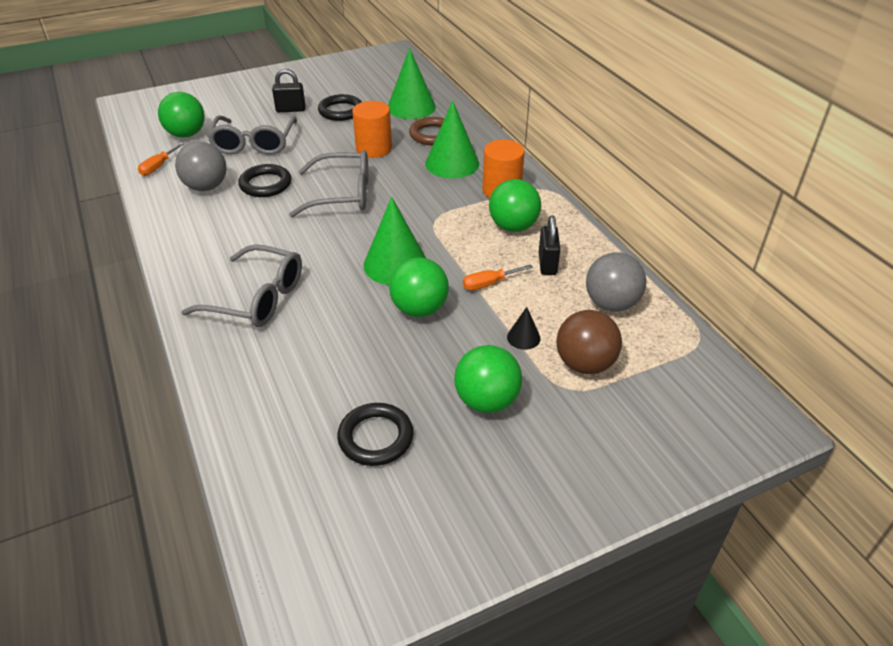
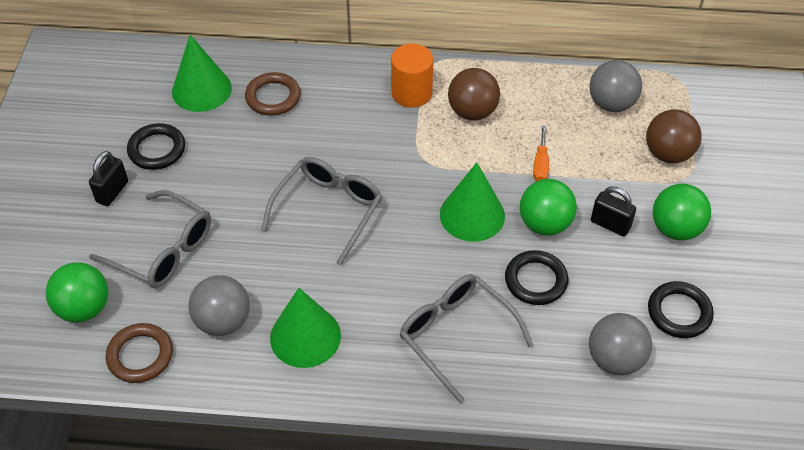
camera: 60 degrees left, 10 degrees up
orange screwdriver [138,142,184,176] -> brown ring [106,323,173,383]
grey glasses [181,244,302,327] -> grey glasses turned 90 degrees counterclockwise [400,274,533,403]
black ring [238,164,292,197] -> black ring moved to [505,250,569,305]
orange cylinder [352,101,392,158] -> none
green cone [425,101,479,178] -> green cone moved to [270,288,341,368]
green ball [489,179,541,232] -> brown ball [448,68,500,120]
black cone [507,307,541,350] -> none
black padlock [539,216,560,275] -> black padlock moved to [591,186,636,236]
none -> grey ball [589,313,652,375]

